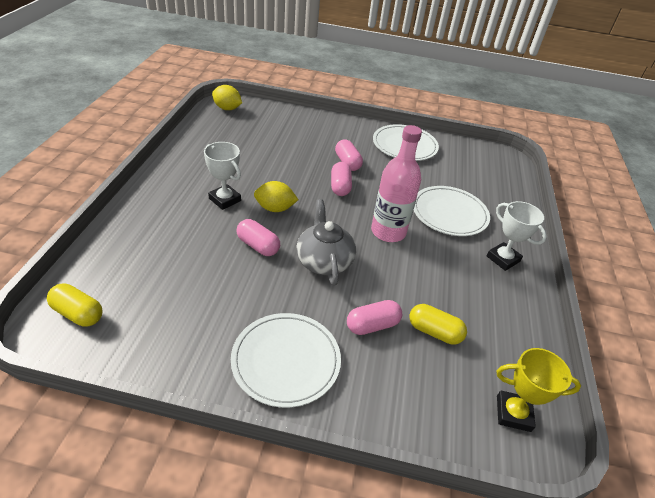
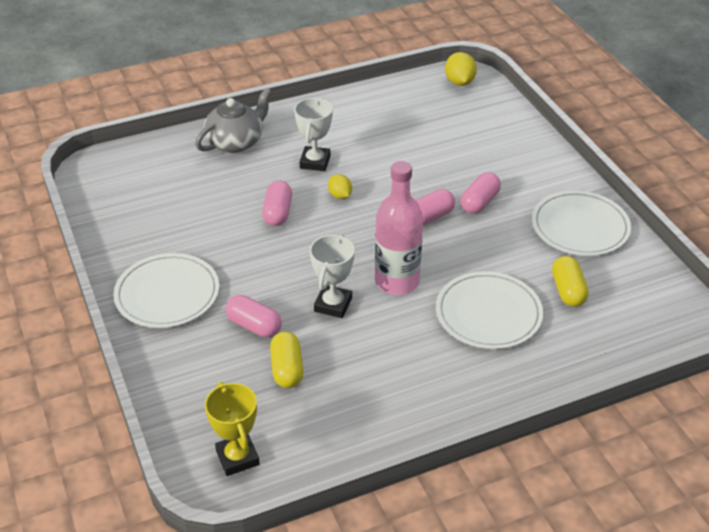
camera: 60 degrees right, 0 degrees up
yellow capsule [47,284,103,327] -> yellow capsule moved to [552,256,589,307]
yellow lemon [254,181,298,212] -> yellow lemon [328,174,352,199], size x0.66
grey teapot [297,199,356,286] -> grey teapot moved to [195,88,272,153]
white trophy [487,201,547,271] -> white trophy moved to [310,234,355,318]

